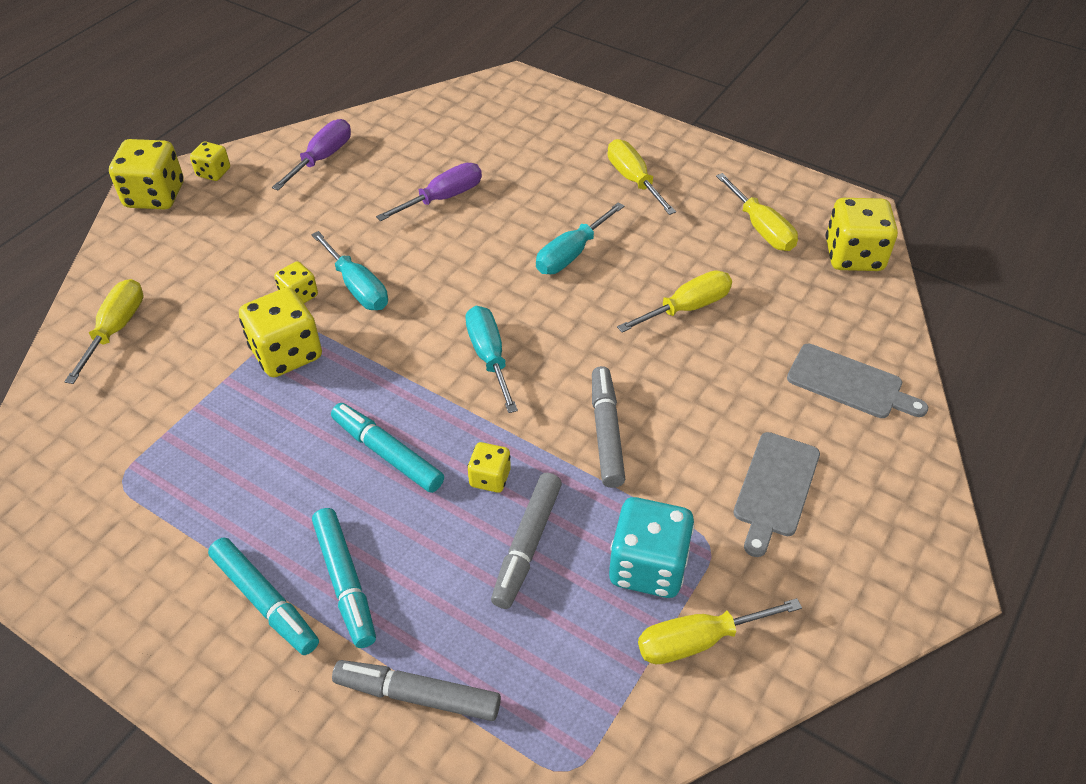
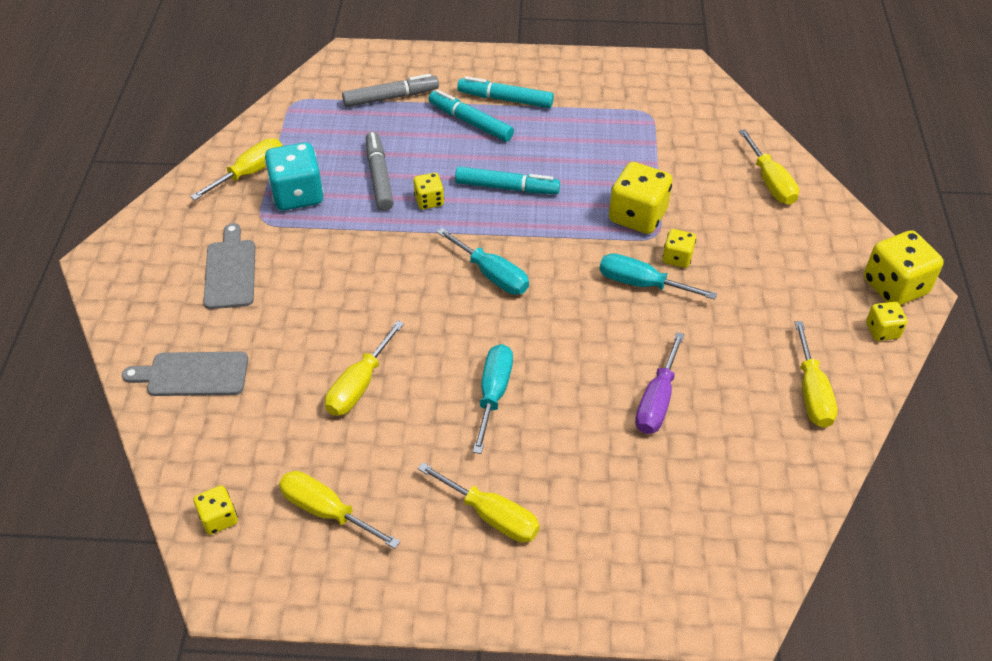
camera: 150 degrees right, 0 degrees up
purple screwdriver [272,119,351,190] -> yellow screwdriver [795,321,837,428]
grey marker [592,366,625,488] -> none
yellow dice [826,198,898,271] -> yellow dice [194,485,238,535], size x0.54

